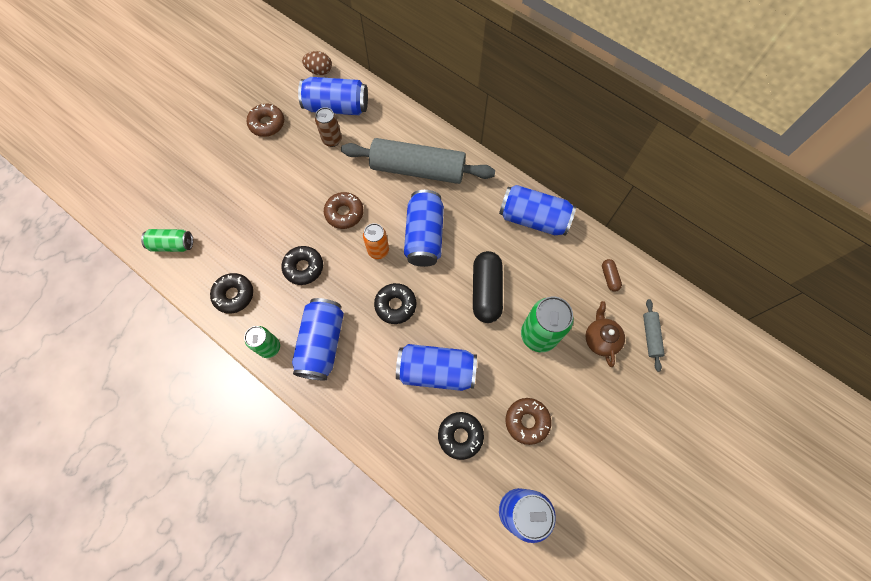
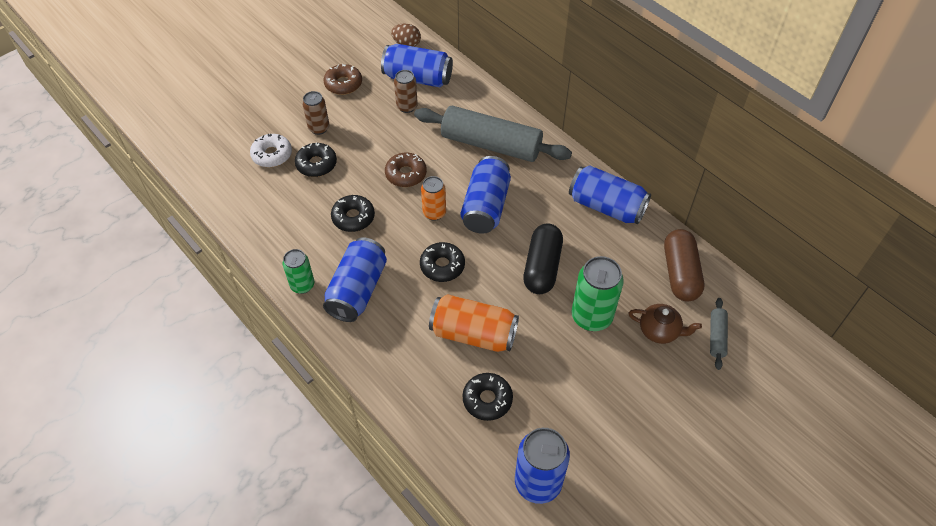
camera: 10 degrees right, 15 degrees down
green can [141,229,193,252] -> none
black donut [210,273,253,314] -> black donut moved to [295,143,337,177]
blue can [396,344,477,391] -> orange can [429,294,519,352]
brown donut [505,398,551,445] -> none
brown teapot [586,301,625,367] -> brown teapot turned 105 degrees clockwise [629,304,702,344]
brown capsule [602,259,622,292] -> brown capsule [664,229,704,302], size x2.13
none -> white donut [250,134,292,167]
none -> brown can [302,91,329,135]

